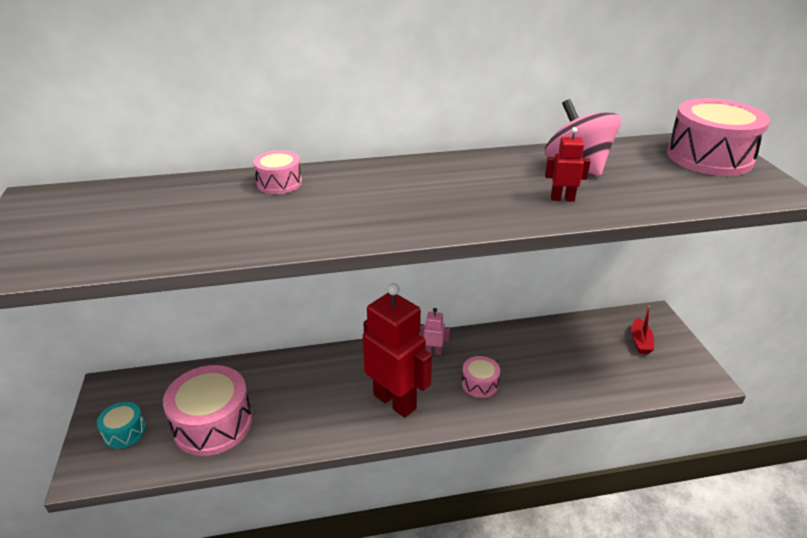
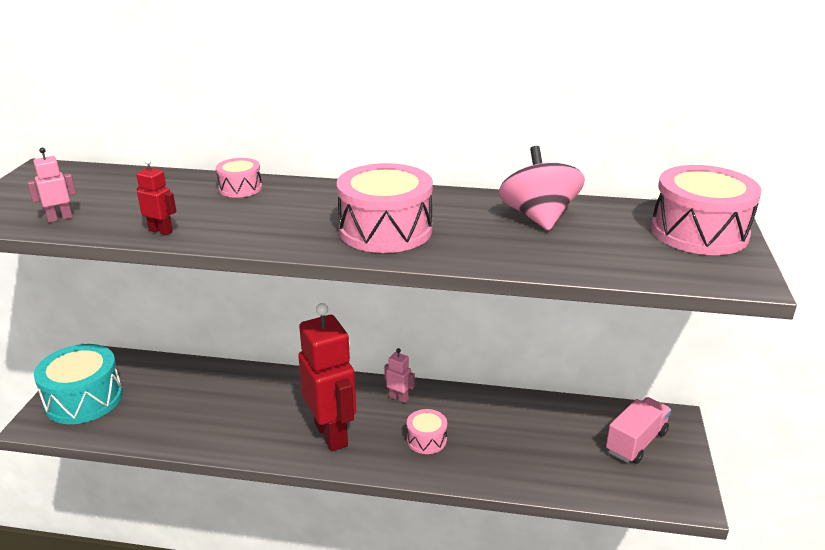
camera: 20 degrees right, 5 degrees down
turquoise drum [97,402,146,449] -> turquoise drum [34,344,123,424], size x1.96
pink drum [163,365,252,456] -> pink drum moved to [337,163,433,253]
red robot [545,127,591,202] -> red robot moved to [136,159,176,235]
red boat [631,306,654,354] -> pink truck [606,397,671,464]
none -> pink robot [27,148,76,223]

